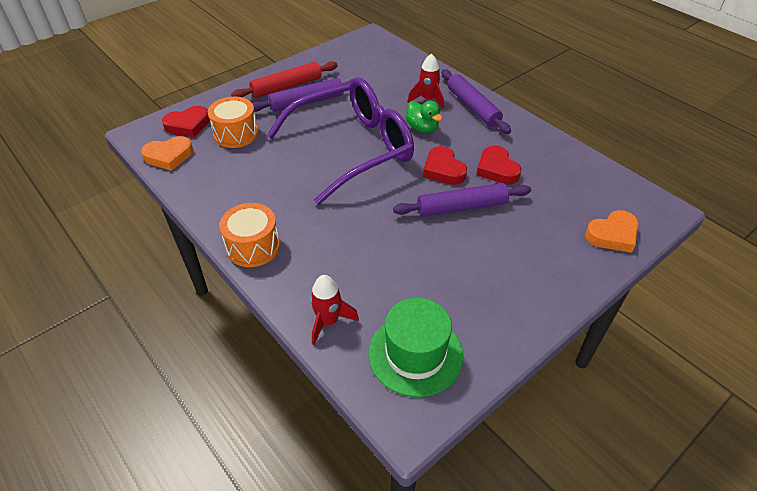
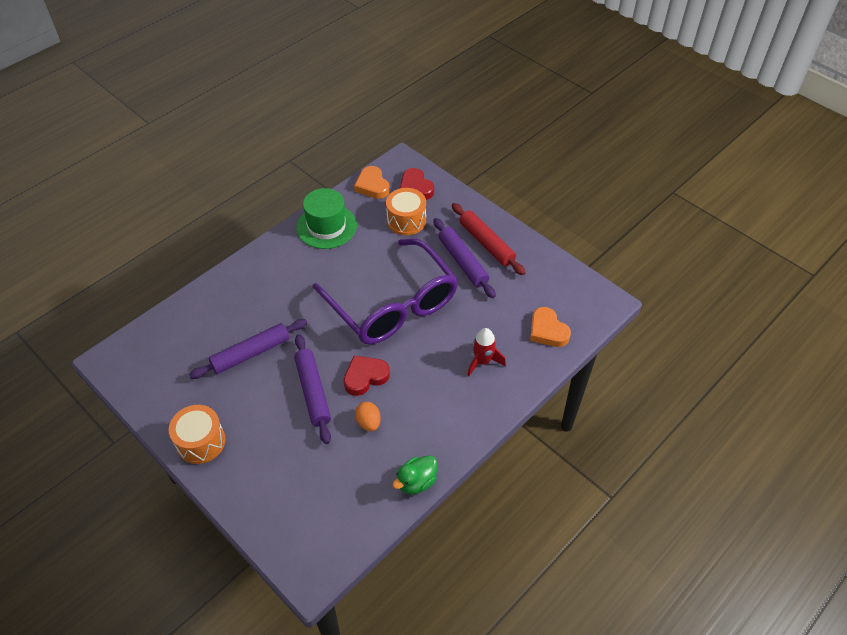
camera: 85 degrees right, 5 degrees up
orange drum [219,203,280,267] -> orange drum moved to [169,405,226,464]
red rocket [310,275,359,345] -> none
green hat [368,298,463,397] -> green hat moved to [296,188,357,249]
green duck [406,101,442,133] -> green duck moved to [393,455,438,494]
purple rolling pin [441,69,511,134] -> purple rolling pin moved to [189,319,307,379]
red heart [476,145,521,184] -> orange egg [355,402,381,431]
orange heart [585,210,639,253] -> orange heart moved to [530,307,571,347]

